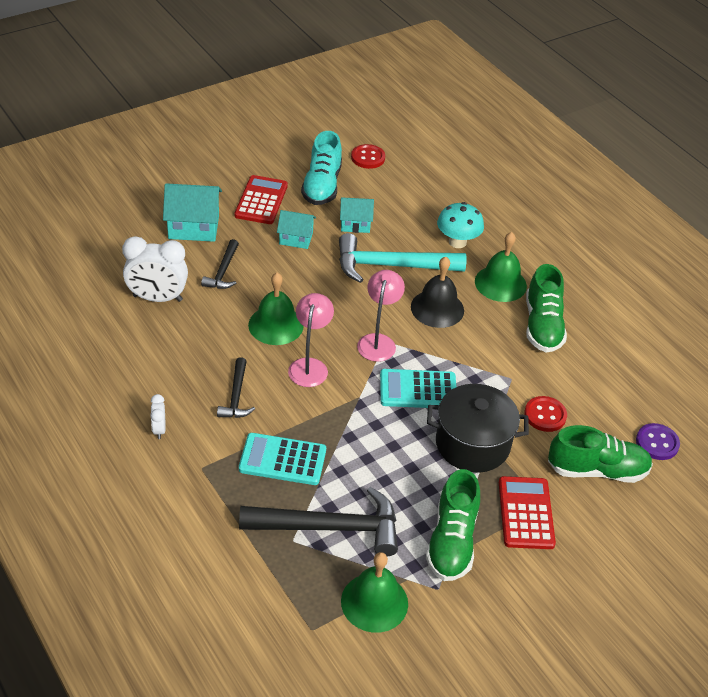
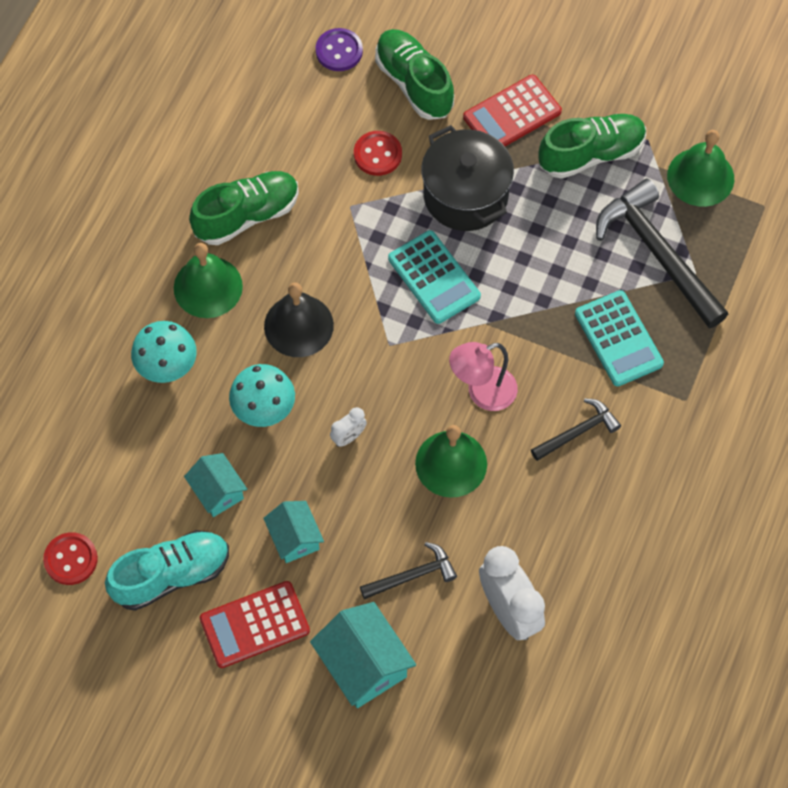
camera: 120 degrees left, 20 degrees up
white clock [150,394,165,439] -> white clock moved to [330,407,367,447]
turquoise hammer [339,233,467,283] -> turquoise mushroom [229,364,295,427]
pink lamp [357,270,405,362] -> none

